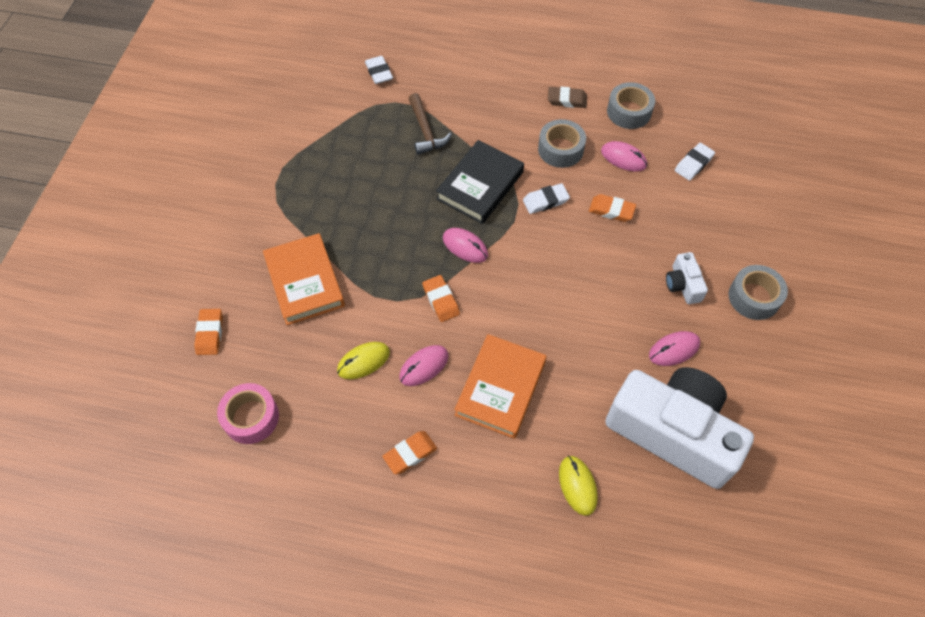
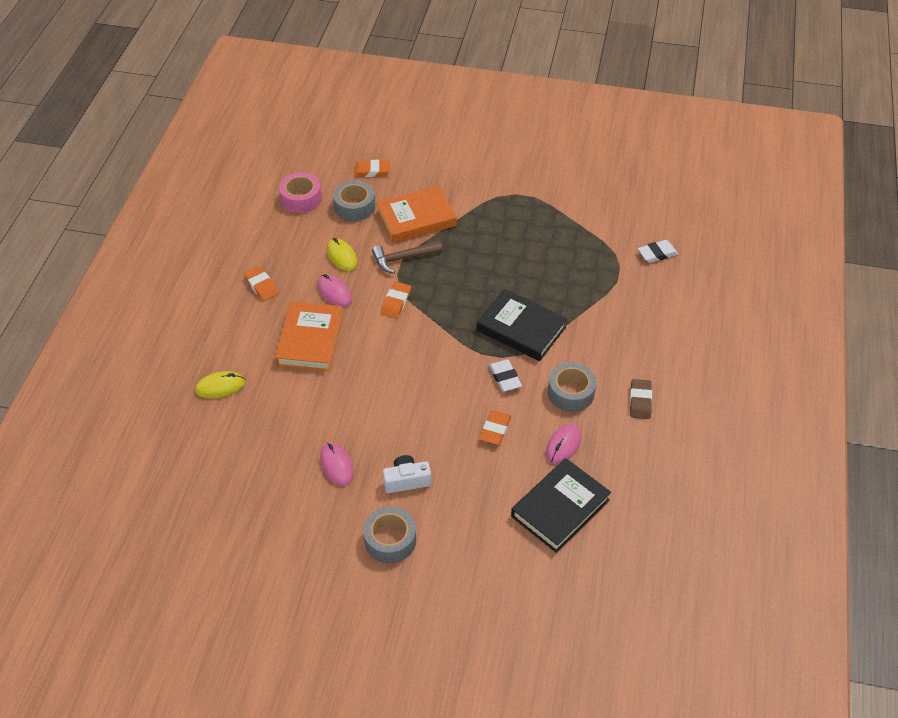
camera: 90 degrees right, 10 degrees down
brown hammer [409,93,452,155] -> brown hammer moved to [372,241,442,274]
orange eraser [422,275,460,322] -> orange eraser turned 45 degrees counterclockwise [381,282,411,318]
pink mouse [443,228,488,263] -> none
orange book [454,334,547,439] -> orange book turned 75 degrees clockwise [275,301,343,371]
white camera [605,367,754,489] -> none
grey tape [607,82,655,129] -> grey tape moved to [333,180,375,221]
white eraser [675,143,715,181] -> black book [511,458,611,553]

